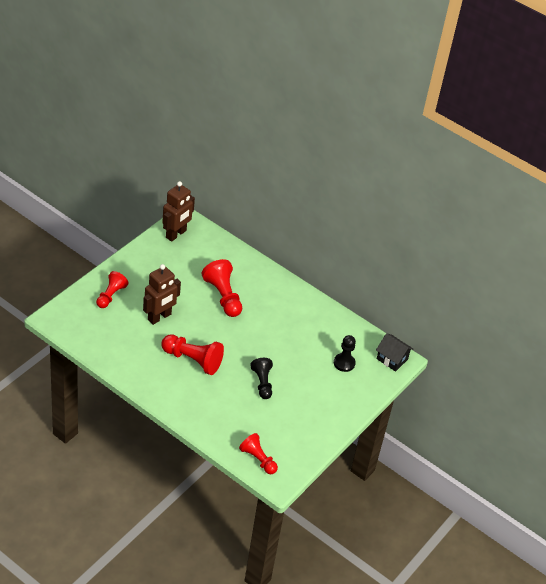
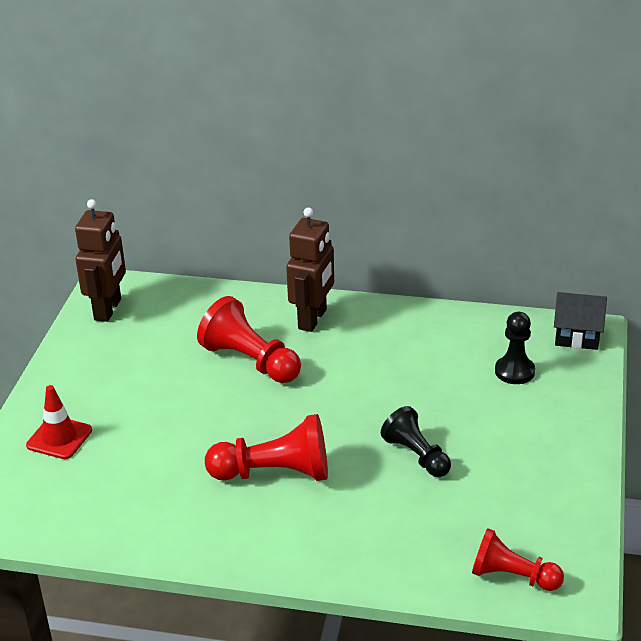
camera: 20 degrees left, 10 degrees down
red pawn [96,271,129,308] -> red traffic cone [26,385,92,459]
brown robot [143,264,181,325] -> brown robot moved to [286,207,334,332]

